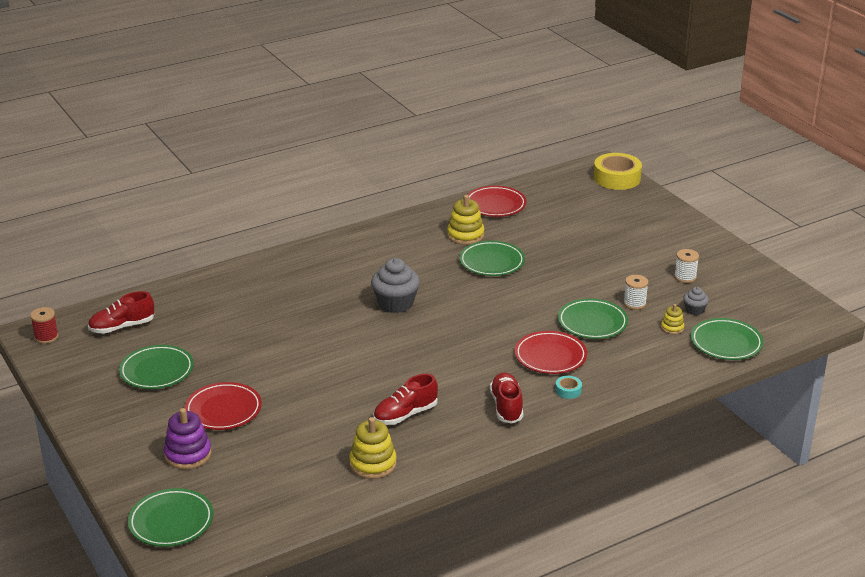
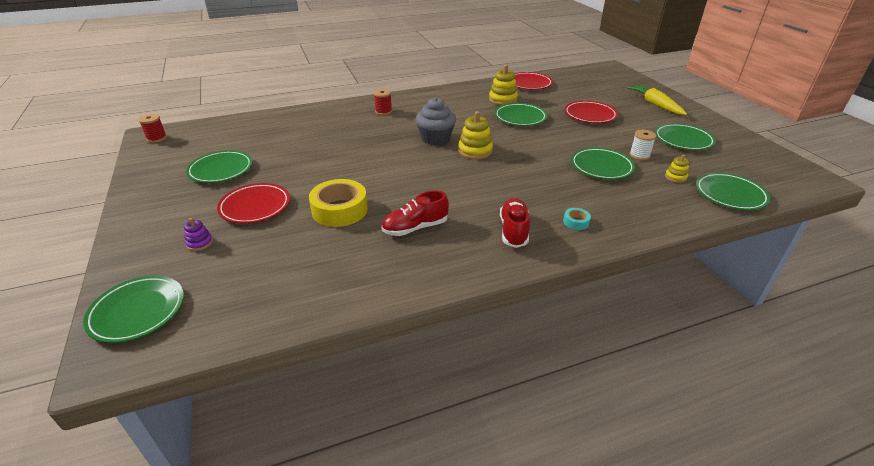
camera: 10 degrees right, 5 degrees up
red shoe [88,291,154,334] -> none
purple stacking toy [164,408,212,469] -> purple stacking toy [184,218,213,251], size x0.56
yellow stacking toy [349,417,397,479] -> yellow stacking toy moved to [458,111,493,159]
red plate [515,331,587,374] -> red plate moved to [564,101,618,123]
yellow tape [593,153,642,190] -> yellow tape moved to [309,179,368,227]
white spool [674,249,699,283] -> green plate [655,123,716,150]
grey cupcake [683,287,709,315] -> none
none -> red spool [374,89,392,115]
none -> yellow carrot [627,84,687,115]

